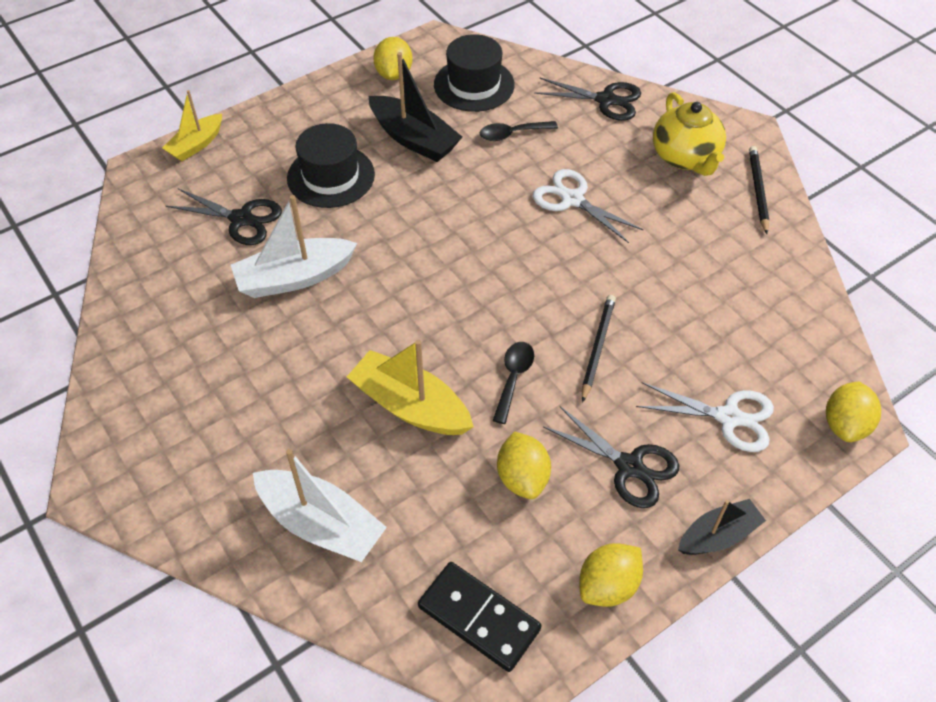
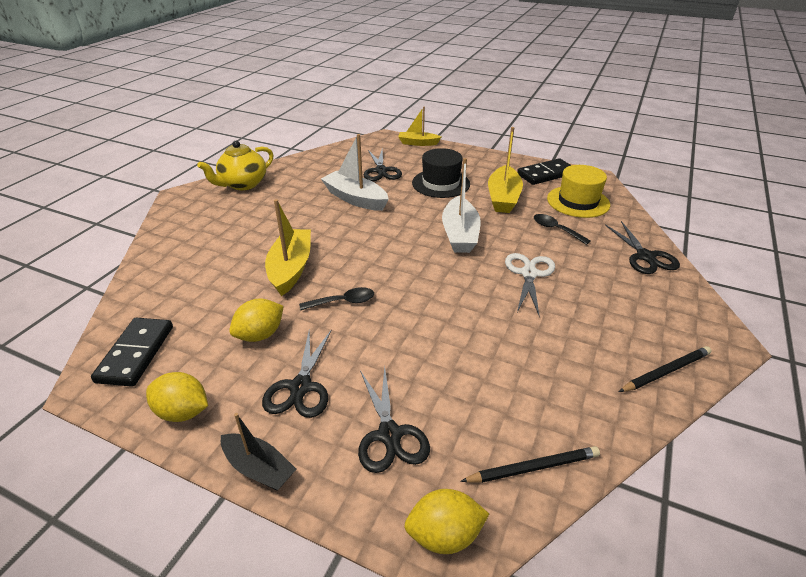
camera: 60 degrees right, 15 degrees down
white boat [253,449,387,562] -> white boat moved to [442,158,481,253]
black boat [369,52,462,162] -> yellow boat [488,127,523,213]
yellow lemon [373,37,413,80] -> black domino [517,158,571,185]
black hat [434,34,515,112] -> yellow hat [547,165,610,218]
black pencil [582,295,616,403] -> black pencil moved to [460,446,600,483]
white scissors [636,382,774,452] -> black scissors [358,366,430,473]
yellow teapot [653,92,726,176] -> yellow teapot moved to [197,141,274,190]

